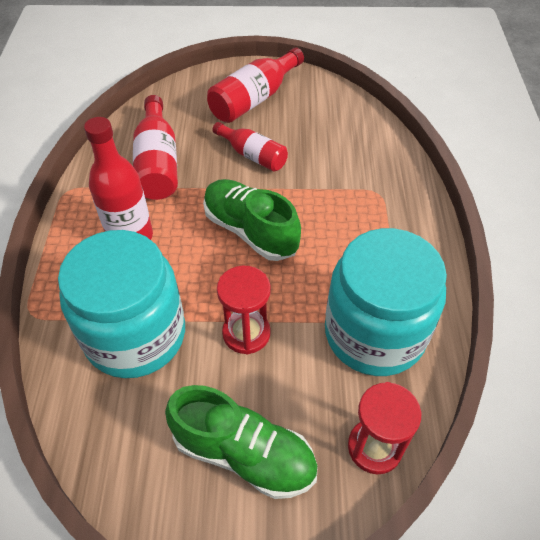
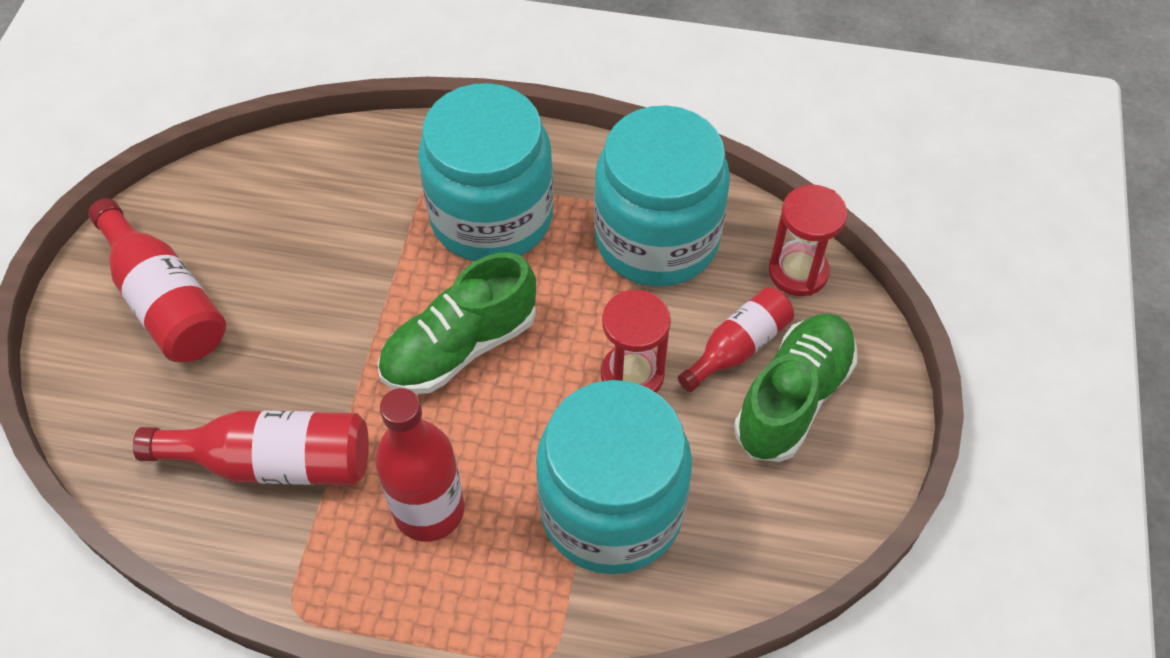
camera: 80 degrees left, 5 degrees up
red bottle [212,122,288,172] -> red bottle moved to [678,287,794,392]
none -> turquoise jar [418,83,554,261]

